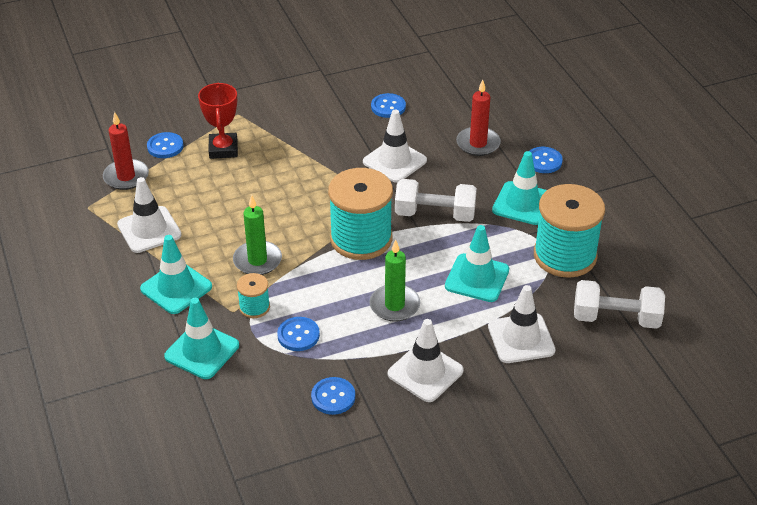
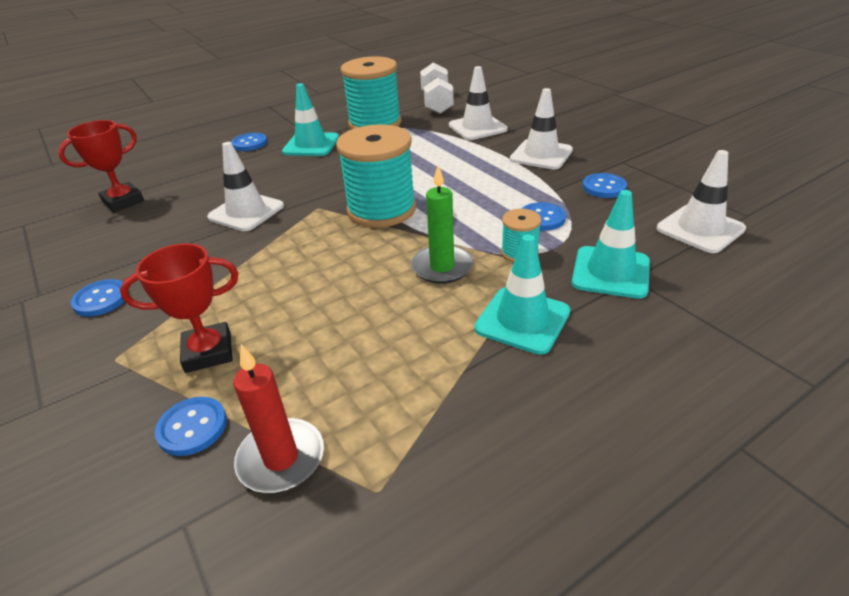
camera: 100 degrees left, 5 degrees down
white traffic cone [117,177,181,253] -> white traffic cone moved to [657,150,746,253]
green candle [369,240,420,322] -> none
blue button [371,93,406,118] -> blue button moved to [71,279,124,317]
white dumbbell [395,179,477,222] -> none
turquoise traffic cone [445,225,509,302] -> none
red candle [456,80,501,156] -> none
none -> red trophy [58,120,144,212]

